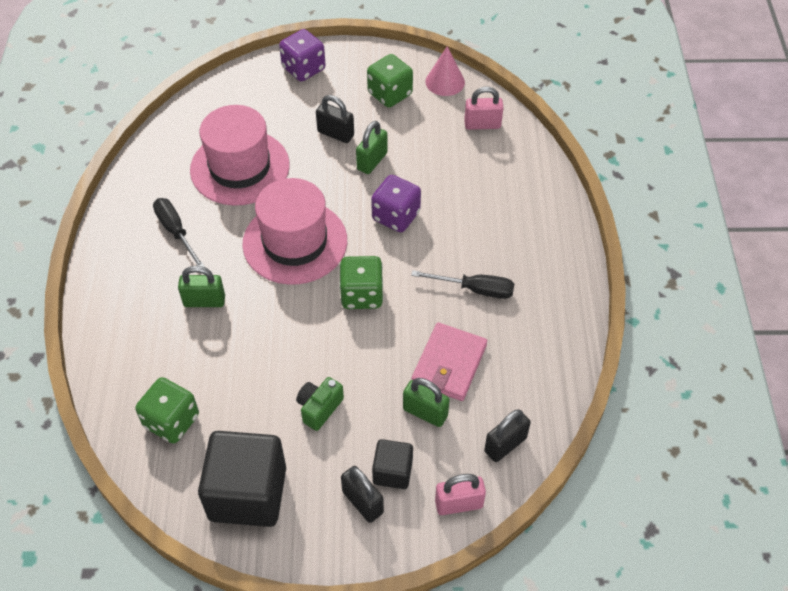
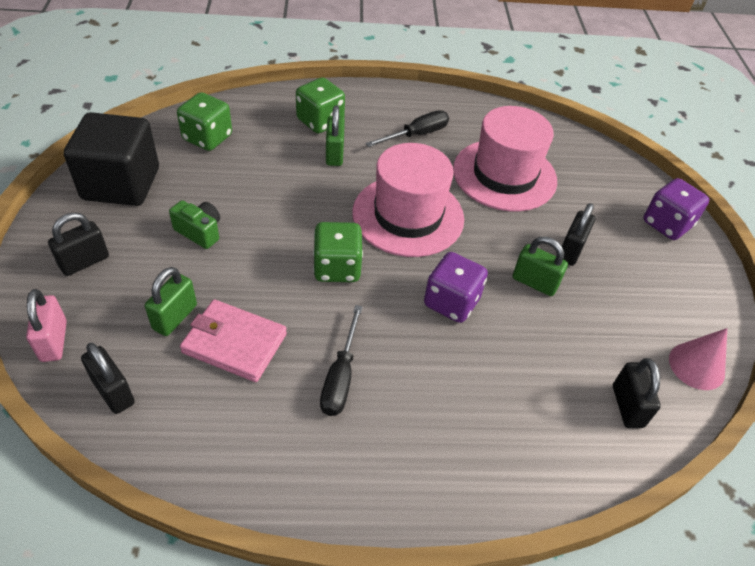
camera: 85 degrees right, 5 degrees down
green dice [367,54,413,108] -> green dice moved to [296,77,345,133]
black cube [372,439,413,489] -> none
pink padlock [464,86,504,130] -> black padlock [613,358,661,428]

